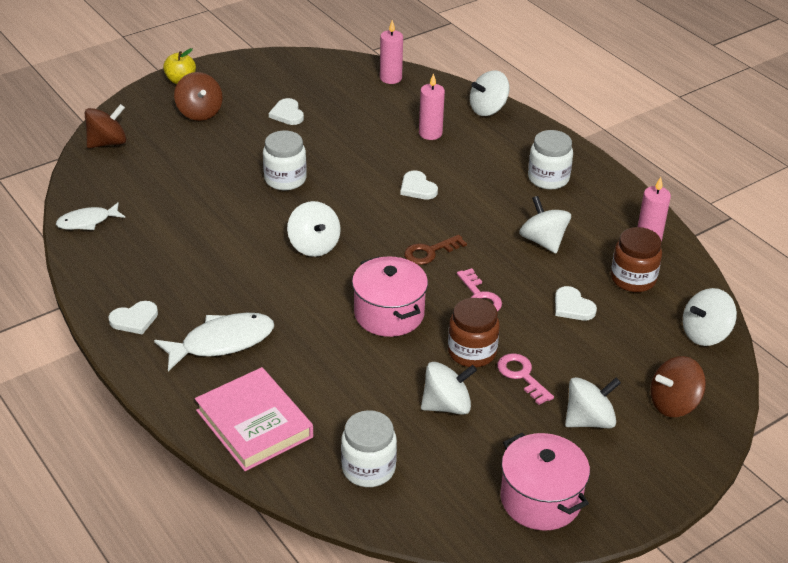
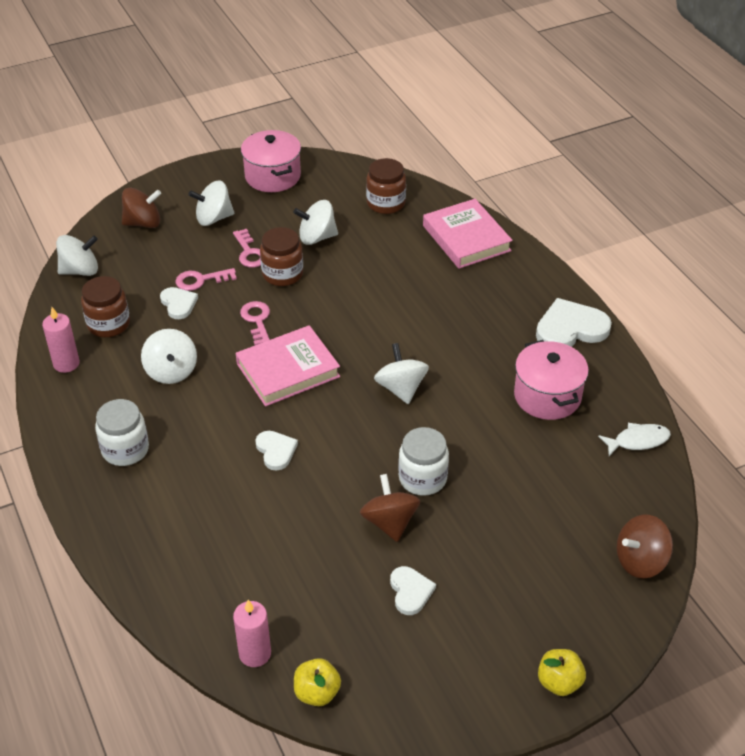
camera: 170 degrees left, 5 degrees up
white heart [108,301,158,334] -> white heart [536,298,612,347], size x1.73
white fish [154,312,274,371] -> none
brown spinning top [174,72,223,121] -> brown spinning top moved to [360,474,421,542]
white jar [341,410,397,487] -> brown jar [366,158,406,214]
pink pot [352,256,428,337] -> pink pot moved to [514,340,589,420]
brown key [404,235,467,265] -> pink book [236,325,340,407]
pink candle [419,73,445,140] -> none
white spinning top [470,70,509,116] -> none
none -> pink key [175,268,237,291]
none -> yellow apple [294,658,341,706]

